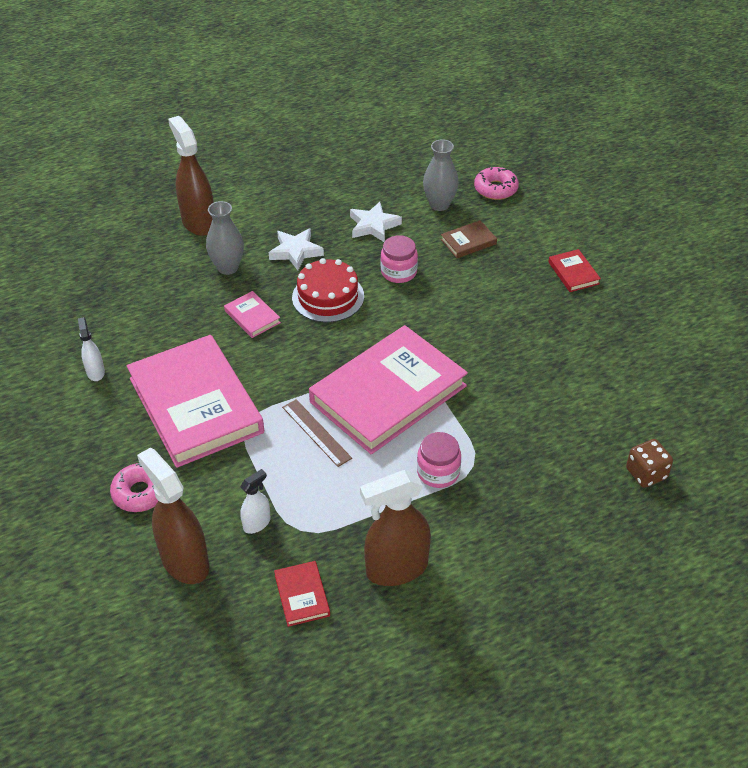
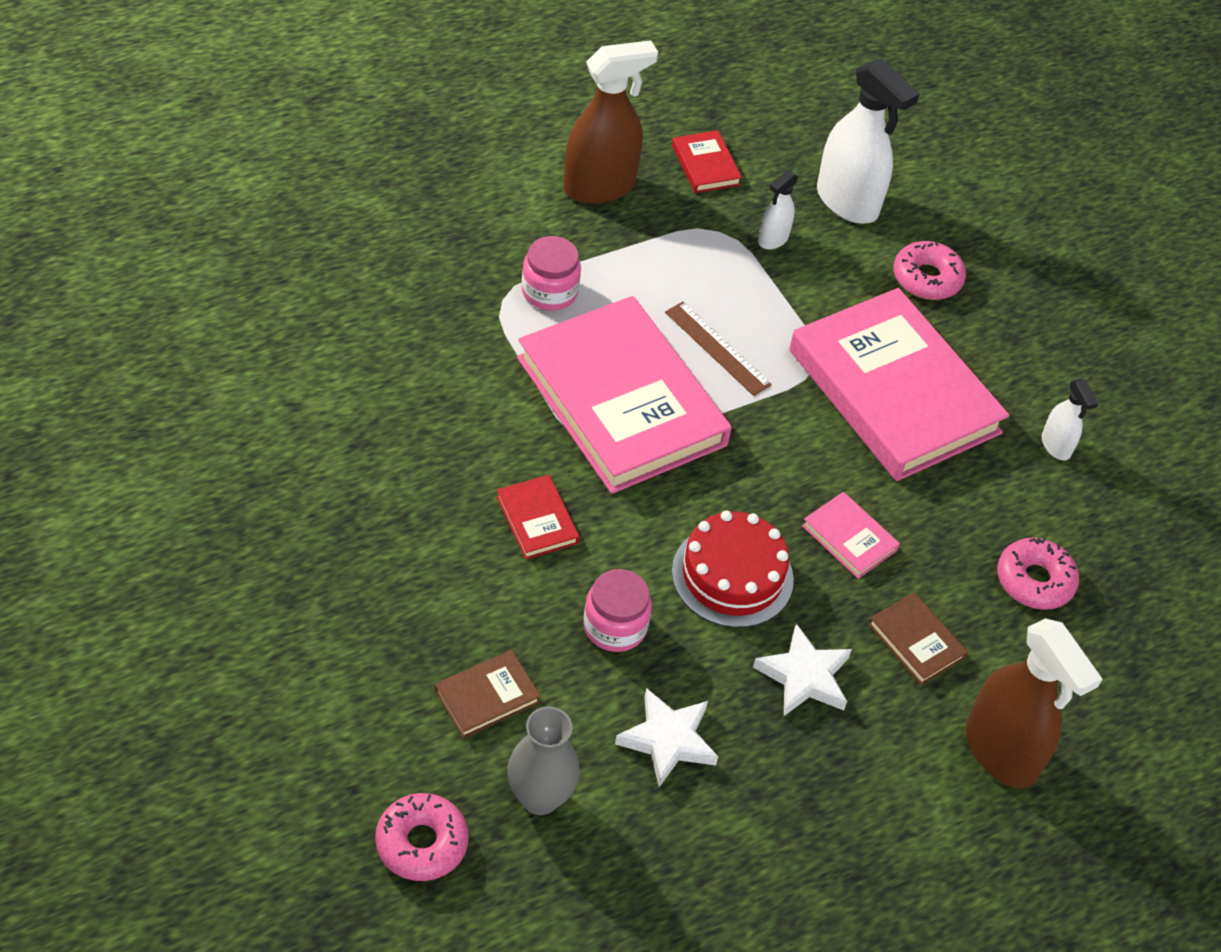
camera: 170 degrees right, 5 degrees up
brown spray bottle [137,448,209,584] -> white spray bottle [817,59,919,224]
grey vase [206,201,244,275] -> brown book [868,592,968,685]
pink book [309,325,468,455] -> pink book turned 75 degrees counterclockwise [517,296,732,494]
red book [548,249,601,292] -> red book moved to [496,475,580,559]
brown dice [626,439,673,488] -> none
none -> pink donut [997,538,1079,610]

